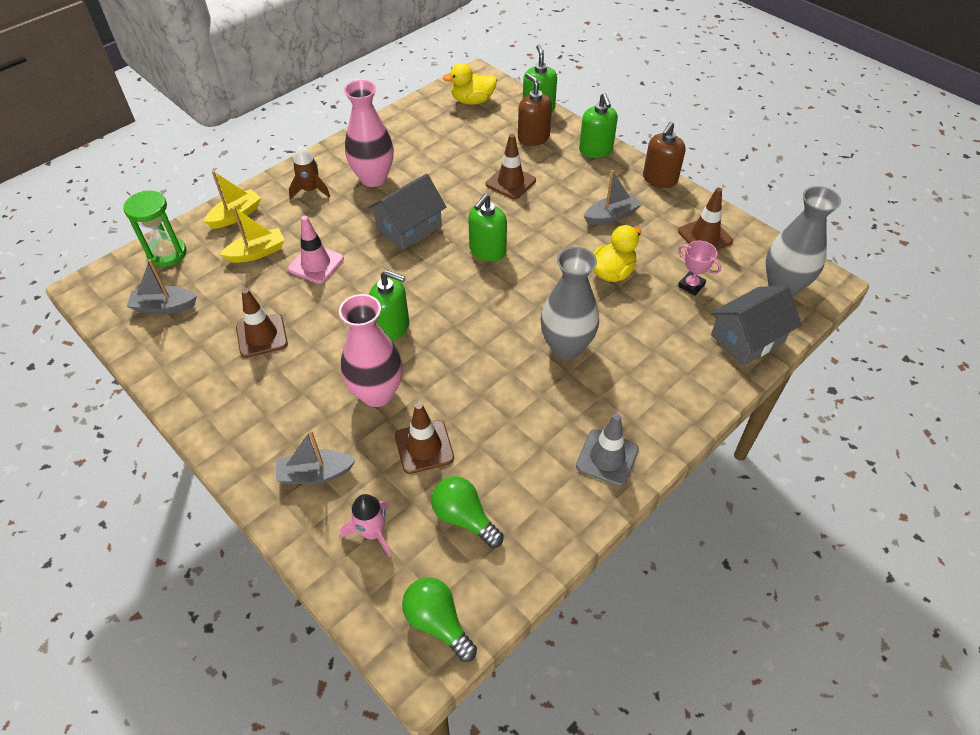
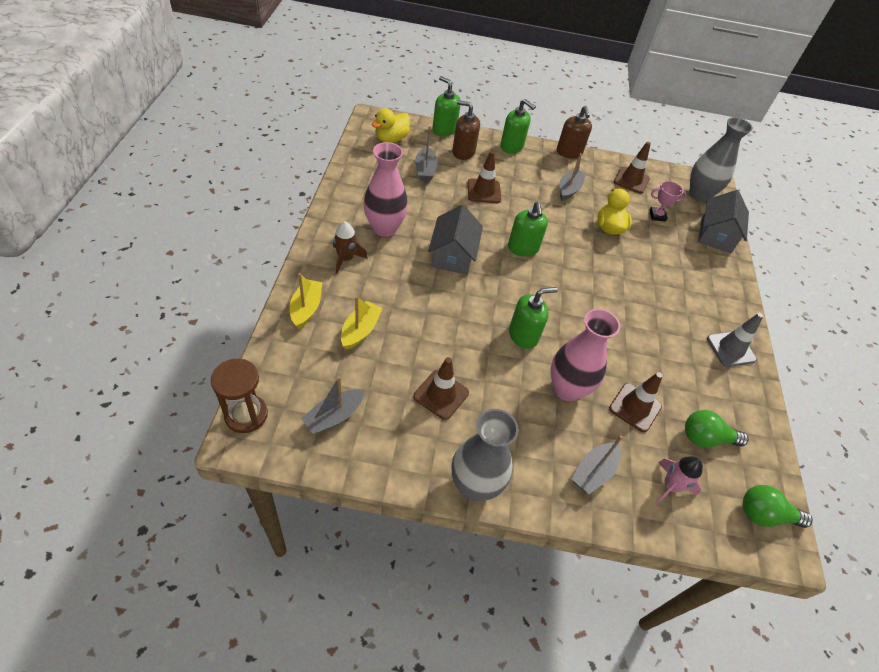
camera: 45 degrees left, 0 degrees up
green hourglass [123,191,187,267] -> none
pink traffic cone [288,215,344,284] -> none
grey vase [540,247,599,359] -> grey vase moved to [452,409,519,501]
none -> brown hourglass [211,359,268,433]
none -> grey boat [415,126,438,182]

